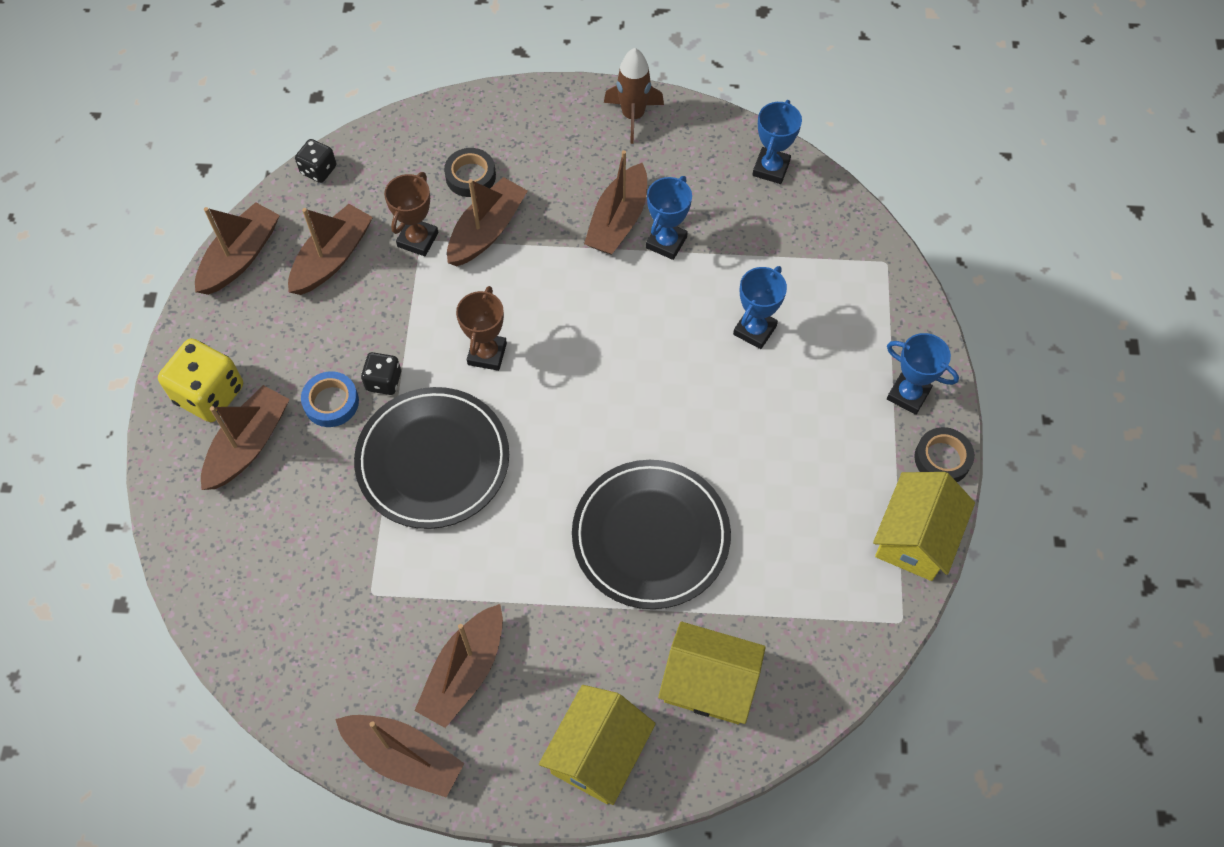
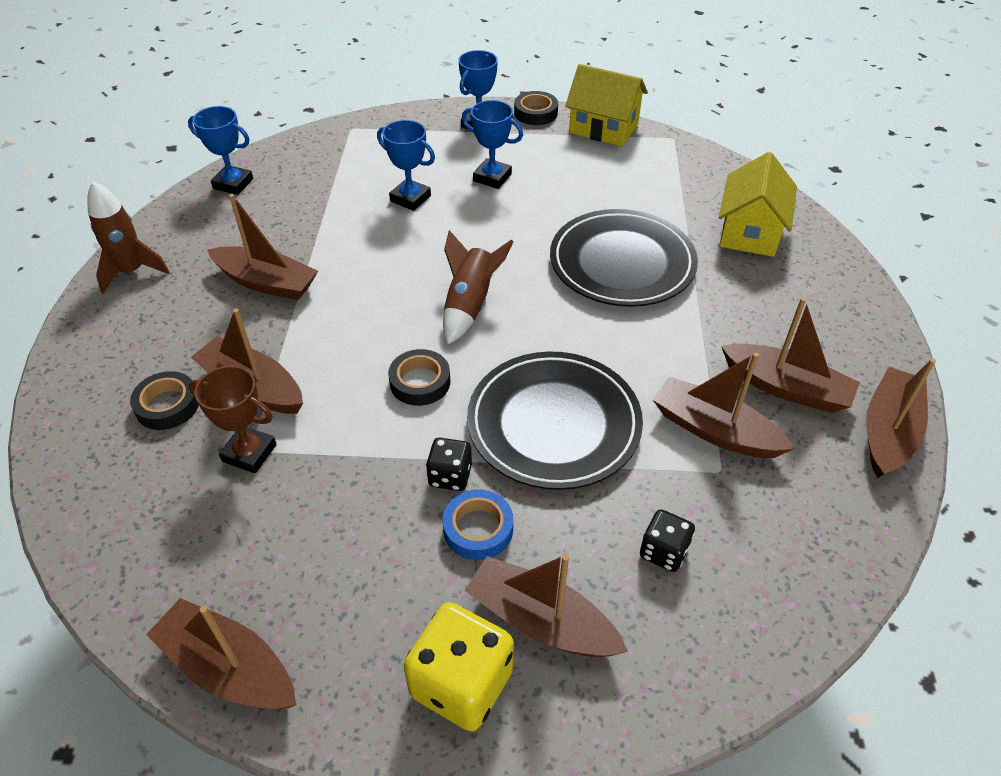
camera: 90 degrees left, 15 degrees down
brown boat [288,204,373,295] -> brown boat moved to [653,352,795,458]
black dice [295,139,336,183] -> black dice moved to [640,509,695,572]
brown trophy [456,286,507,371] -> black tape [388,349,450,406]
yellow house [539,685,656,805] -> none
blue trophy [646,176,692,260] -> blue trophy moved to [462,100,523,189]
none -> brown rocket [443,230,514,344]

